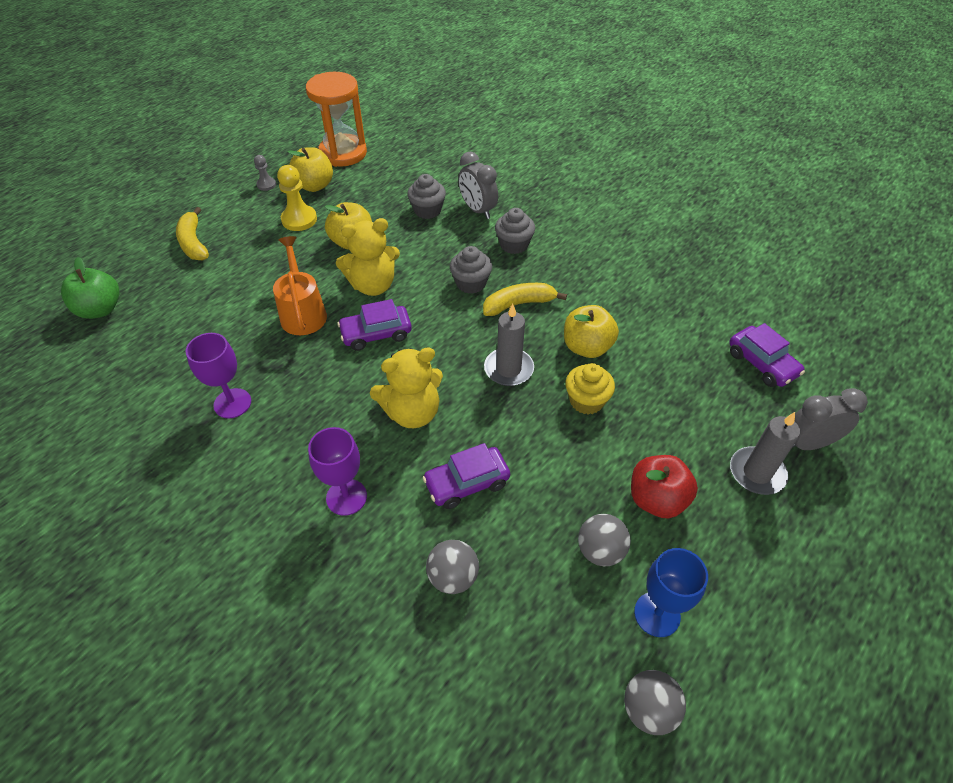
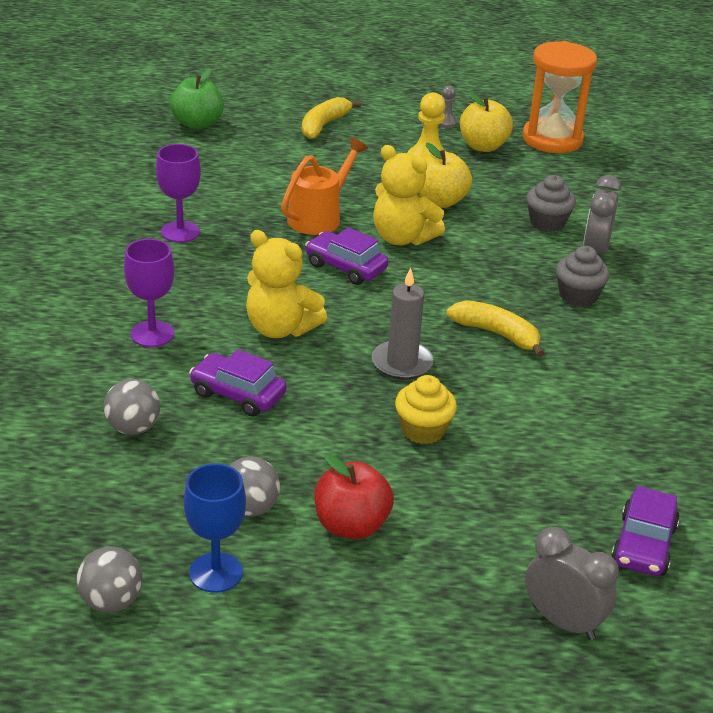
camera: 50 degrees right, 15 degrees down
grey cupcake [450,246,492,294] -> none
yellow apple [564,305,619,358] -> none
grey candle [730,412,800,495] -> none

